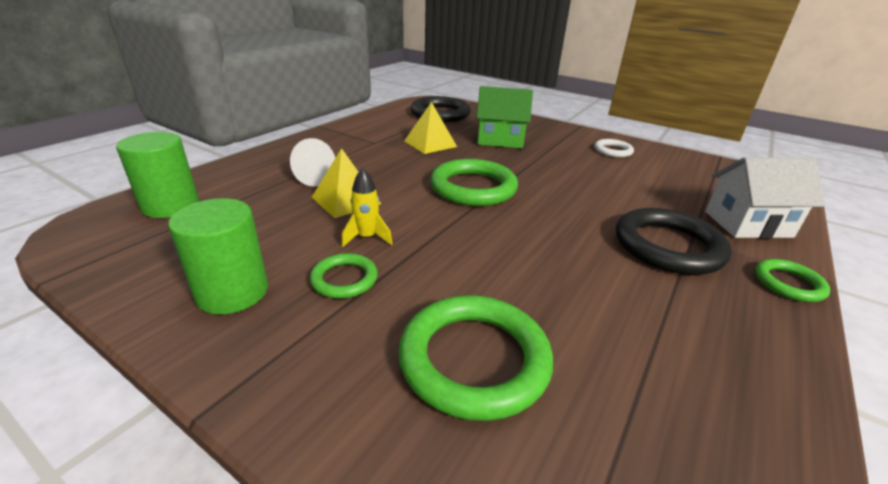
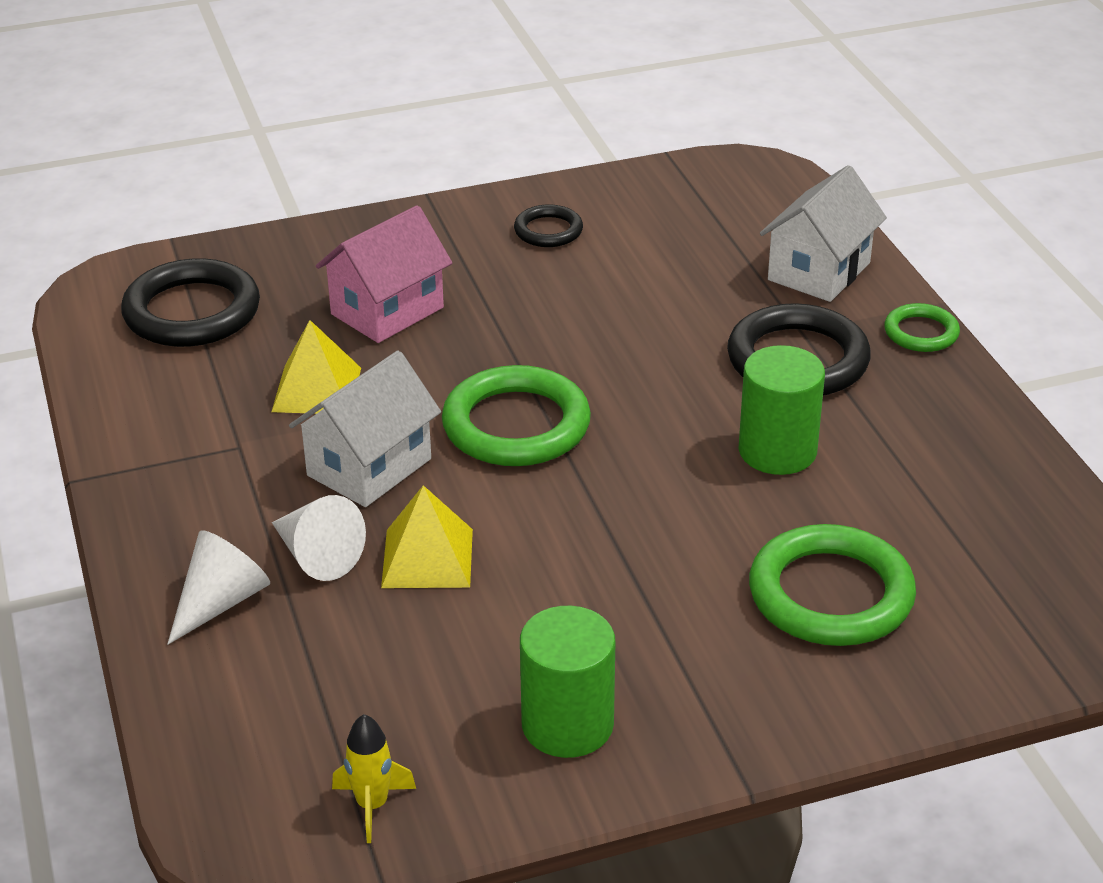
camera: 50 degrees left, 5 degrees up
green cylinder [116,132,199,218] -> green cylinder moved to [739,345,825,475]
green ring [310,253,378,299] -> none
yellow rocket [341,168,392,247] -> yellow rocket moved to [332,714,416,843]
green house [477,86,533,148] -> pink house [316,205,452,343]
white ring [595,139,634,157] -> black ring [514,204,583,247]
none -> white cone [168,530,270,644]
none -> white house [289,351,441,507]

